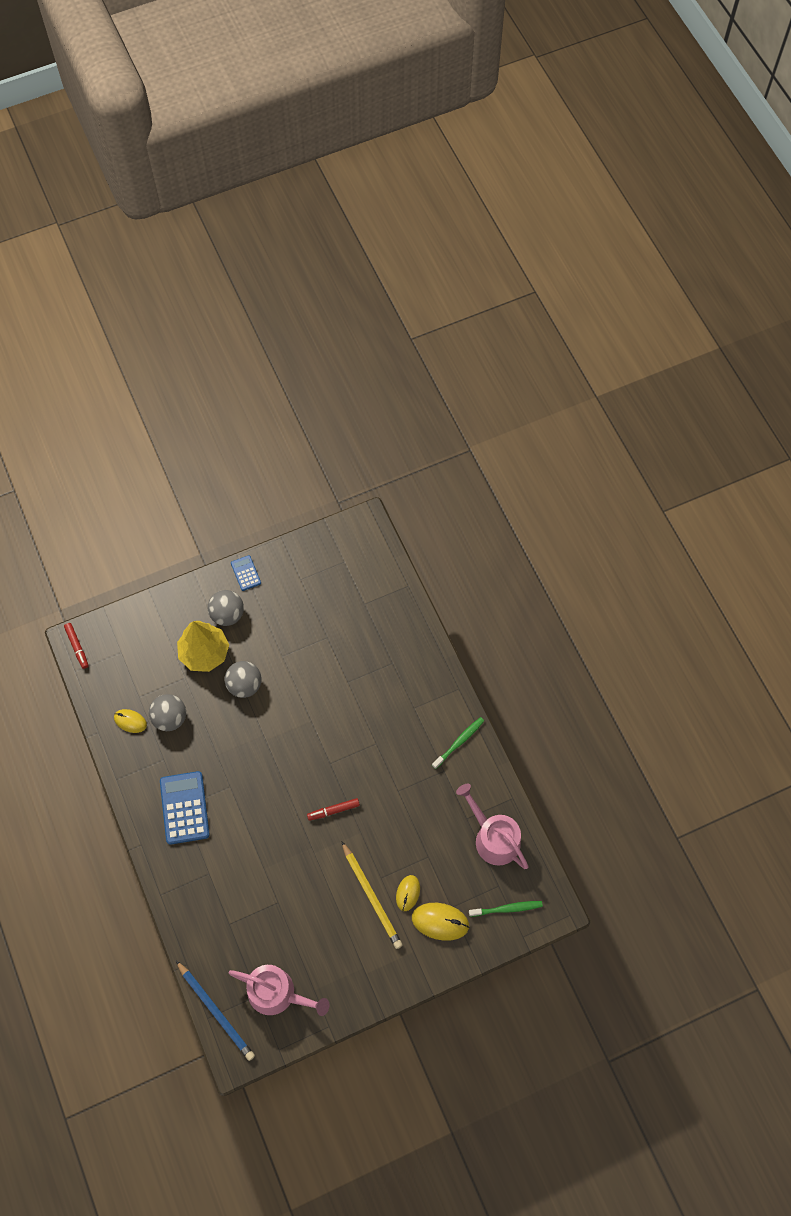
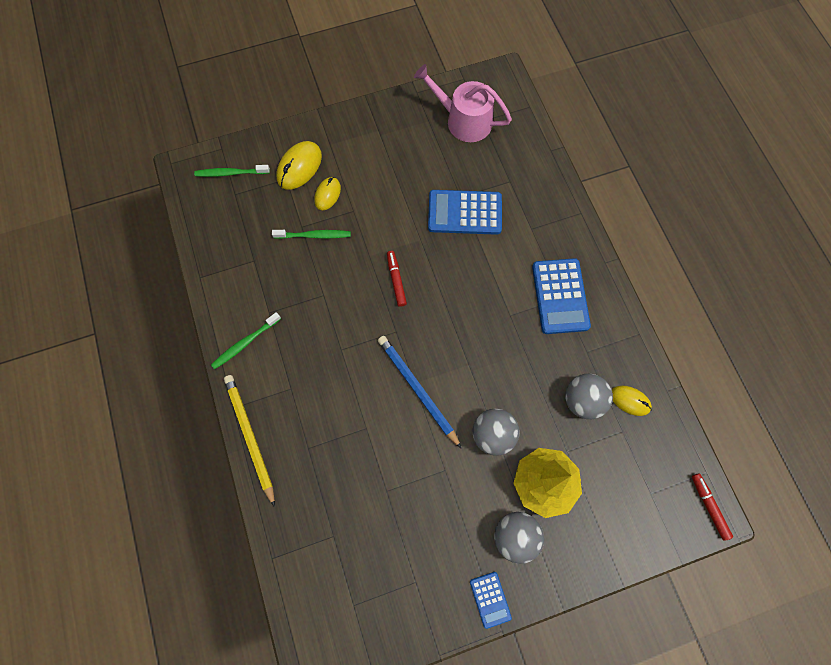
camera: 175 degrees left, 5 degrees up
blue pencil [176,961,255,1061] -> blue pencil moved to [378,336,462,449]
red marker [307,798,360,821] -> red marker turned 90 degrees counterclockwise [387,251,407,307]
yellow pencil [341,841,403,949] -> yellow pencil moved to [224,375,275,507]
yellow mouse [412,903,470,941] -> yellow mouse turned 75 degrees counterclockwise [276,141,322,190]
pink watering can [456,784,529,869] -> none
none -> green toothbrush [272,230,351,239]
none -> blue calculator [428,190,502,235]

